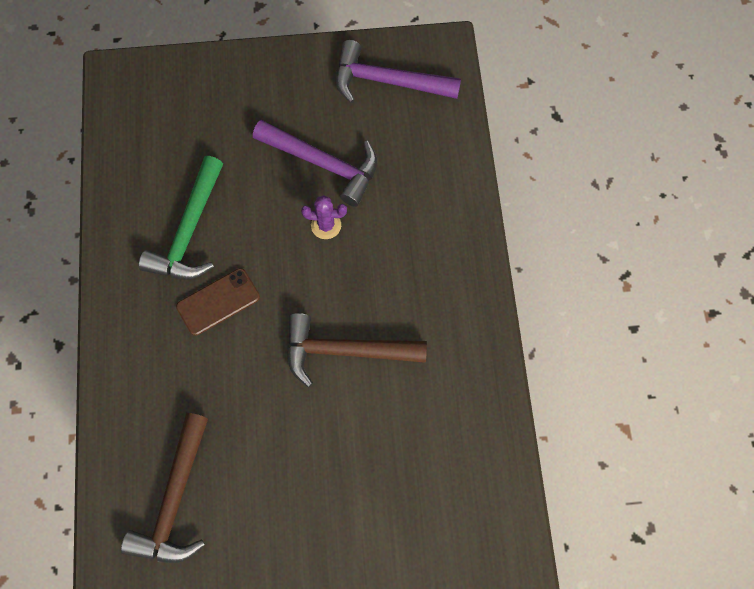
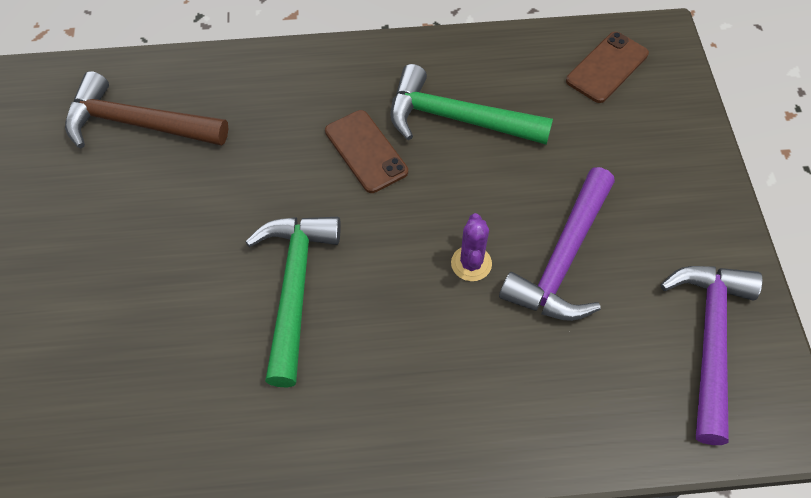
camera: 90 degrees right, 10 degrees down
brown hammer [287,313,427,387] -> green hammer [245,217,341,387]
none -> brown phone [566,32,649,103]

